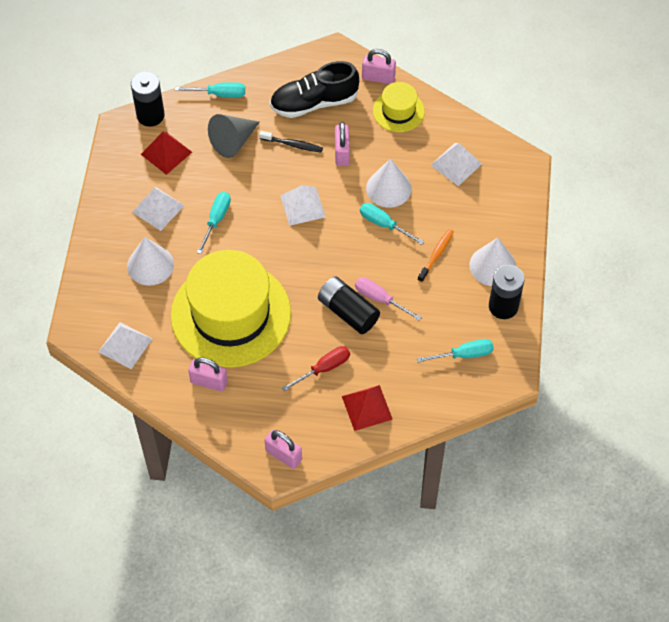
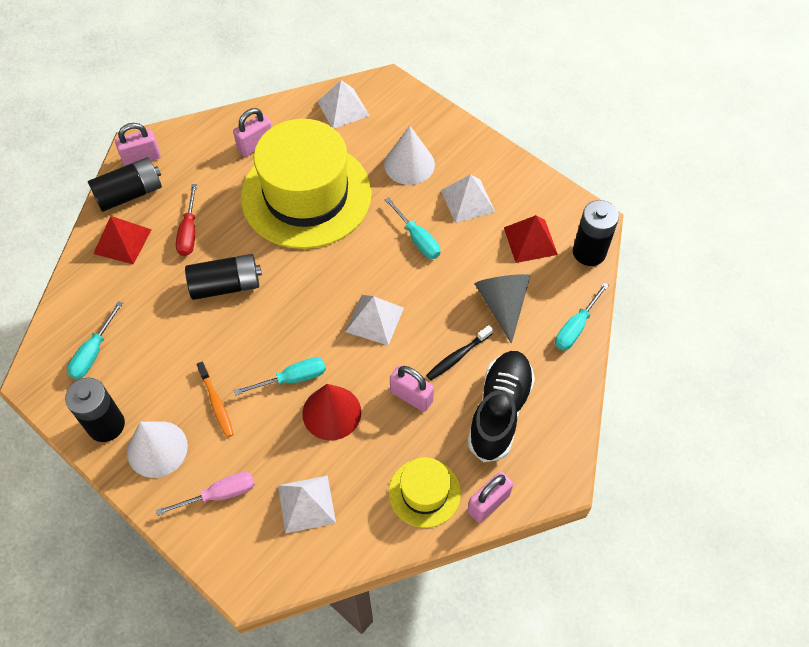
camera: 125 degrees right, 0 degrees up
pink screwdriver [355,277,422,321] -> pink screwdriver moved to [156,472,255,516]
white cone [366,158,412,208] -> red cone [302,384,361,441]
none -> black battery [88,157,162,212]

